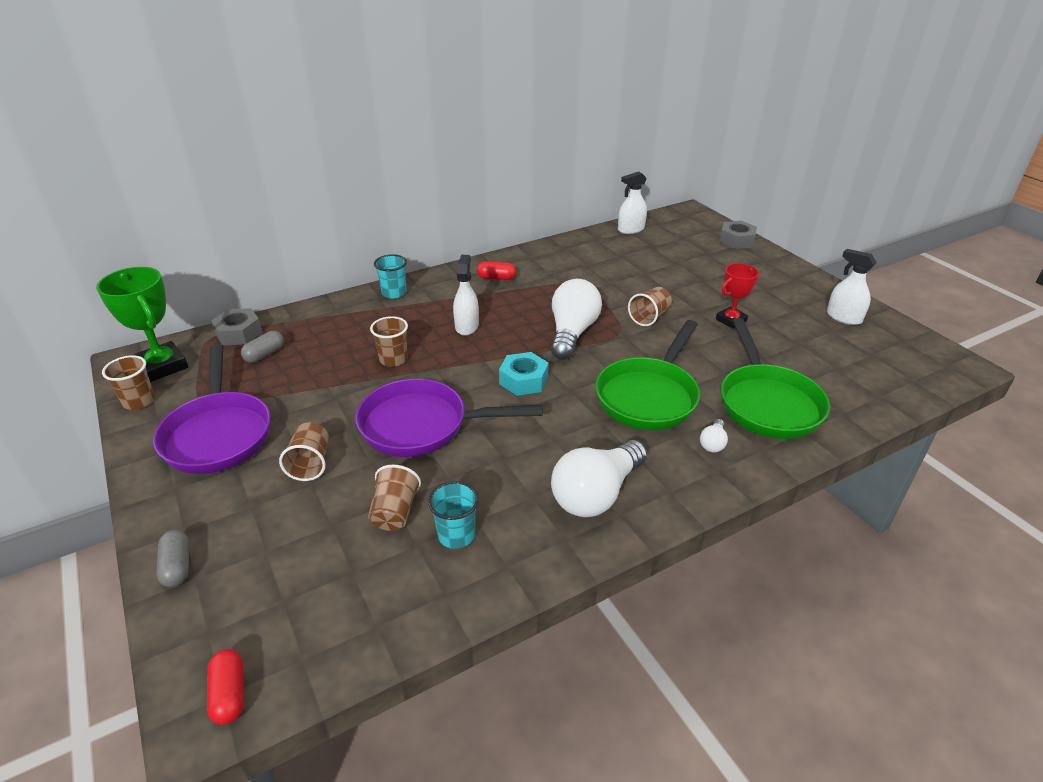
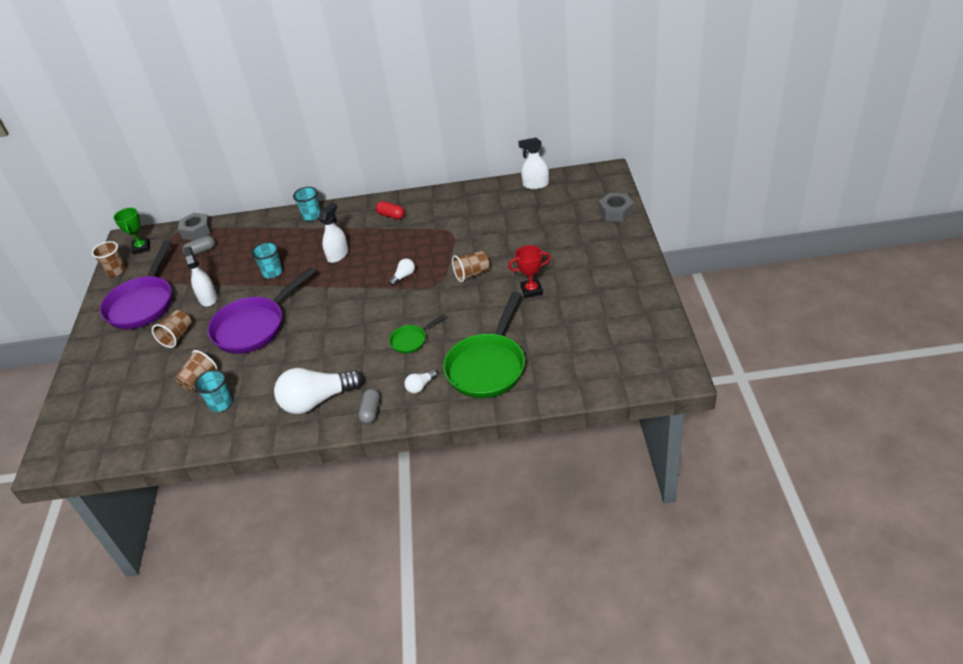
camera: 30 degrees right, 5 degrees up
green trophy [96,267,188,382] -> green trophy [113,208,150,254], size x0.63
grey capsule [156,530,189,587] -> grey capsule moved to [358,388,380,424]
red capsule [207,649,244,725] -> none
purple pan [355,379,542,457] -> purple pan turned 75 degrees counterclockwise [208,267,316,354]
brown cup [370,316,408,367] -> turquoise cup [251,242,282,278]
turquoise nut [499,352,549,396] -> none
white light bulb [551,279,602,360] -> white light bulb [389,258,415,286], size x0.44
green pan [595,320,700,430] -> green pan [389,314,446,354], size x0.48
white spray bottle [827,249,877,325] -> white spray bottle moved to [183,246,217,307]

